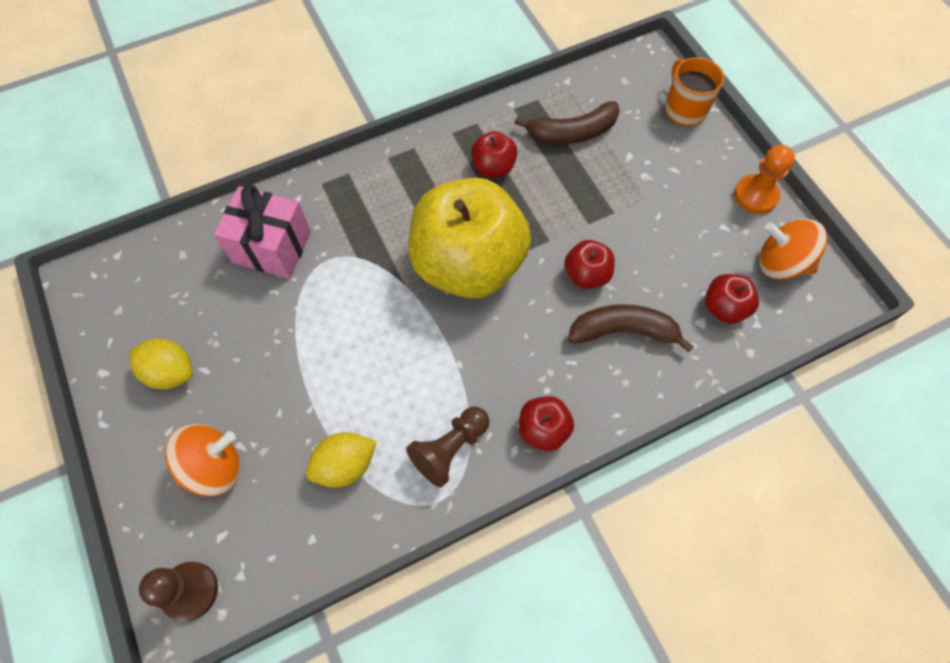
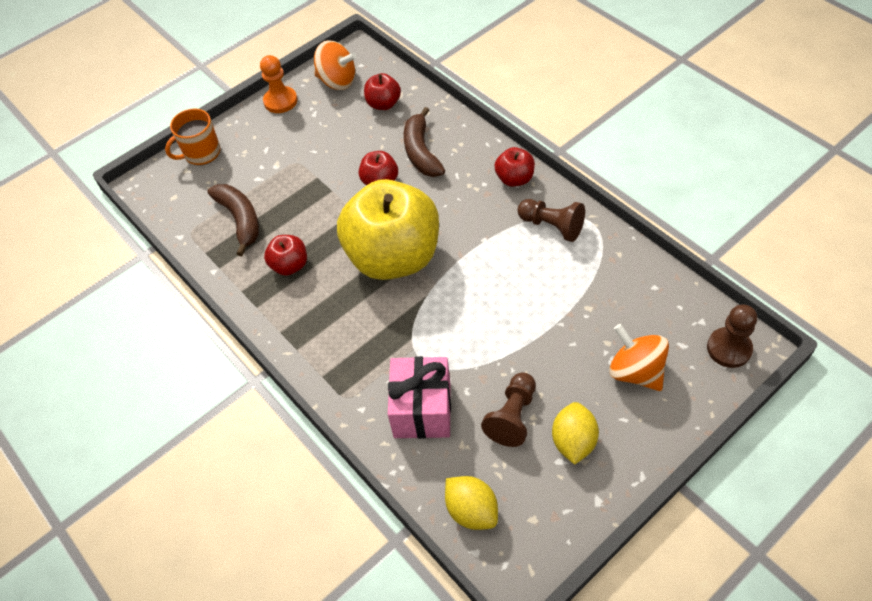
camera: 100 degrees left, 10 degrees down
yellow lemon [306,432,377,488] -> yellow lemon moved to [445,476,498,530]
orange spinning top [759,219,827,280] -> orange spinning top turned 75 degrees counterclockwise [314,40,357,90]
none -> brown pawn [481,372,536,447]

